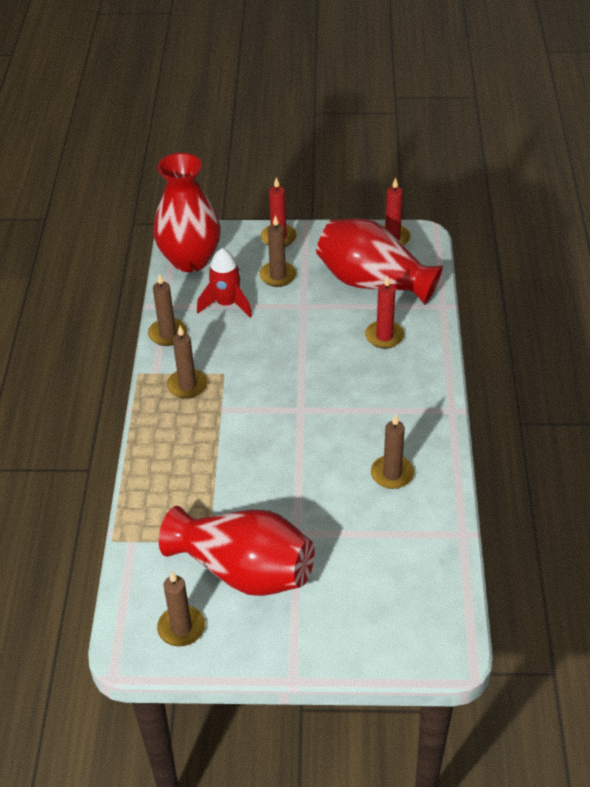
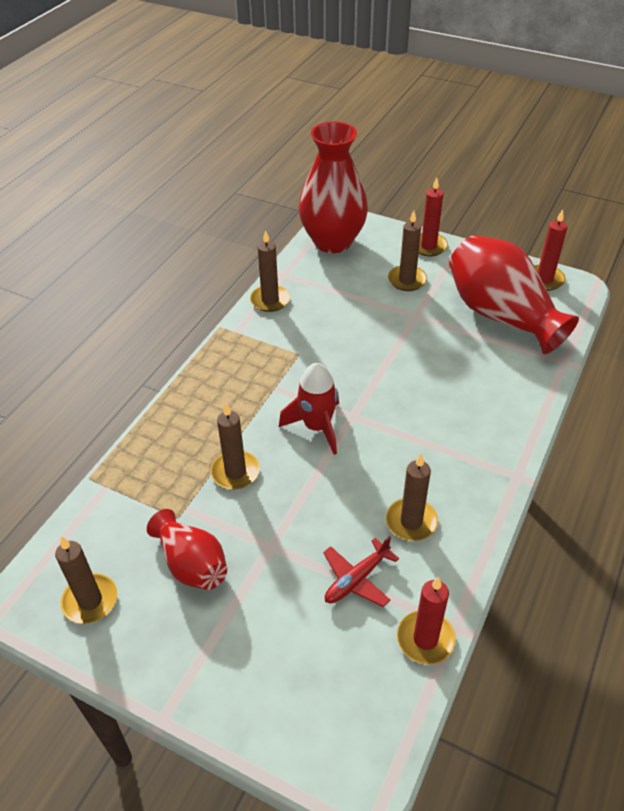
camera: 25 degrees right, 0 degrees up
red vase [159,506,315,596] -> red vase [147,509,227,590], size x0.56
brown candle [167,326,208,399] -> brown candle moved to [211,403,260,489]
red rocket [197,248,252,318] -> red rocket moved to [279,363,339,455]
red candle [365,275,404,349] -> red candle moved to [397,576,456,664]
none -> red plane [323,536,399,607]

